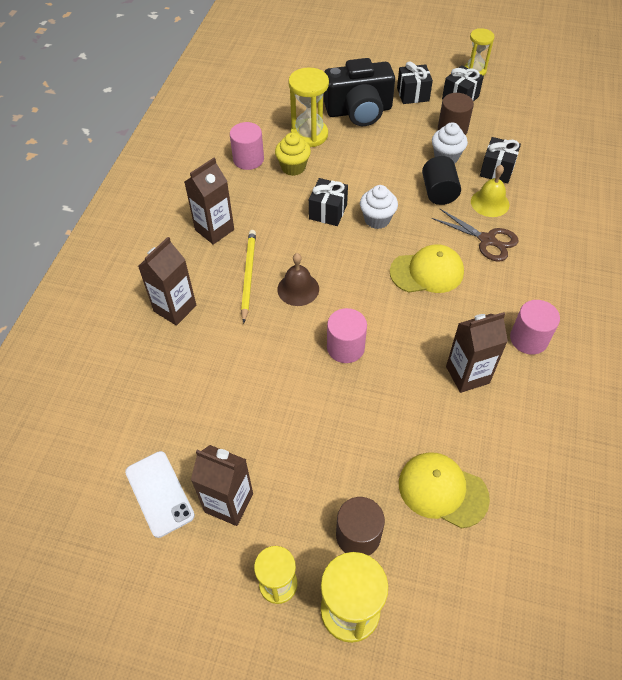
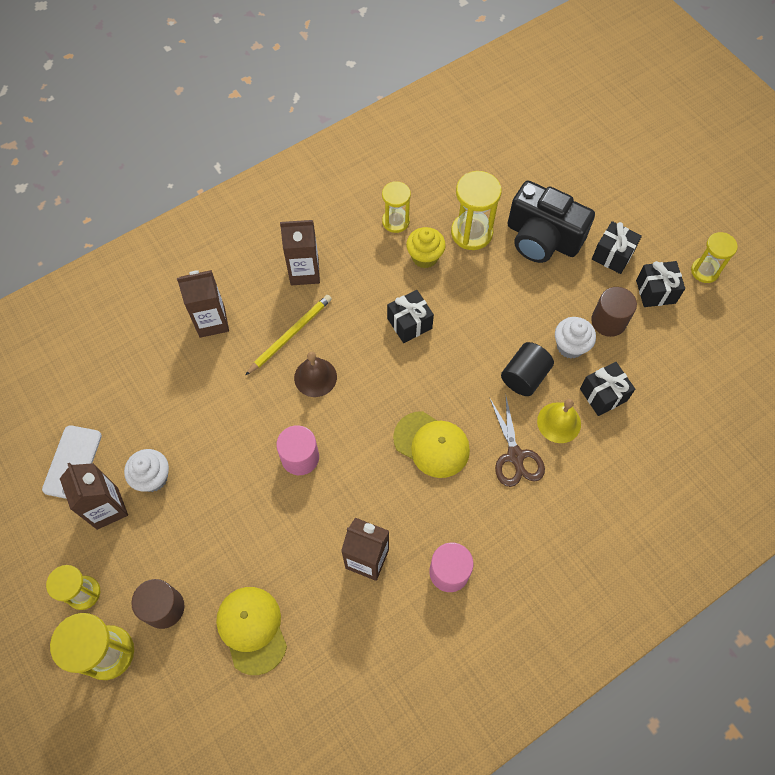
camera: 40 degrees right, 10 degrees up
pink cylinder [230,122,264,170] -> yellow hourglass [382,181,411,233]
white cupcake [360,185,398,229] -> white cupcake moved to [124,449,169,492]

